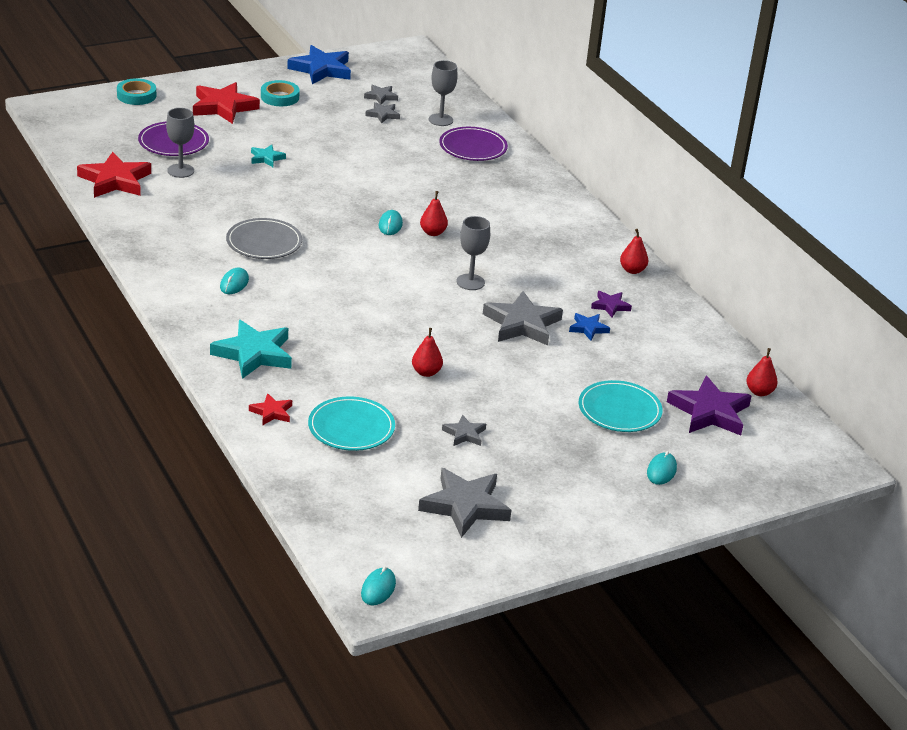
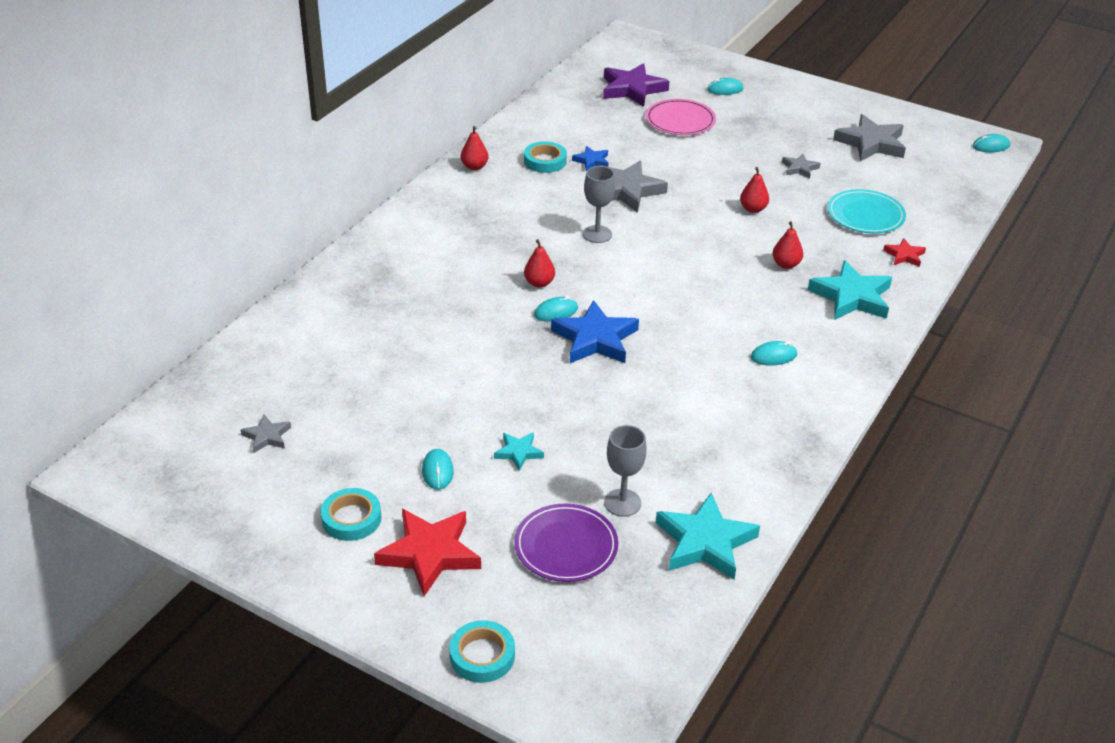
camera: 120 degrees left, 5 degrees up
red star [77,152,151,198] -> turquoise star [656,493,760,580]
grey plate [226,218,302,259] -> none
blue star [287,45,351,84] -> blue star moved to [551,300,639,363]
grey star [365,102,400,124] -> none
grey goblet [429,60,458,126] -> none
purple plate [439,127,508,161] -> none
turquoise plate [579,380,663,432] -> pink plate [645,99,716,135]
purple star [591,291,632,317] -> turquoise tape [524,141,567,173]
red pear [746,348,778,396] -> red pear moved to [772,221,803,269]
none -> turquoise mouse [422,449,454,490]

